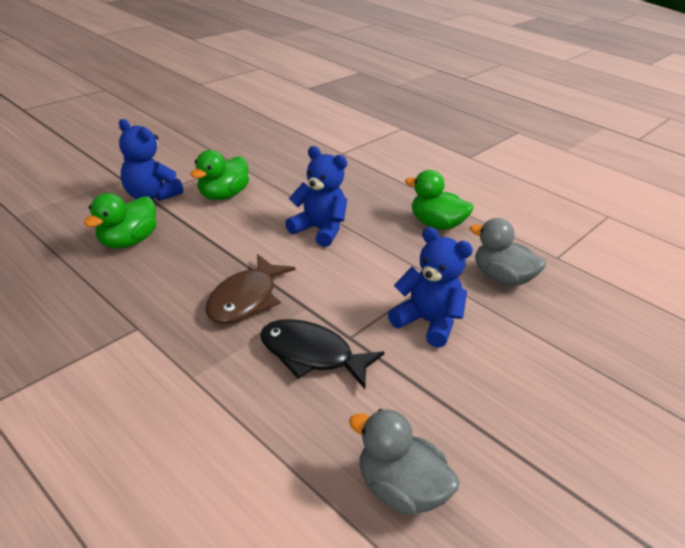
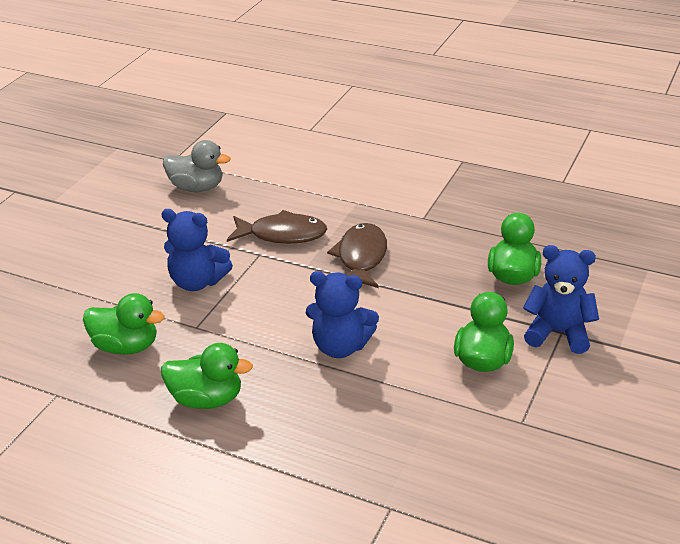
camera: 165 degrees right, 0 degrees up
black fish [260,319,385,389] -> brown fish [227,210,327,244]
grey duck [470,218,546,286] -> green duck [83,293,165,355]

